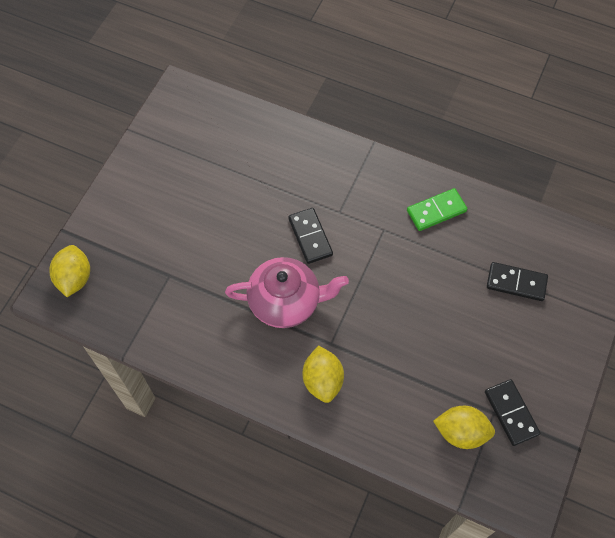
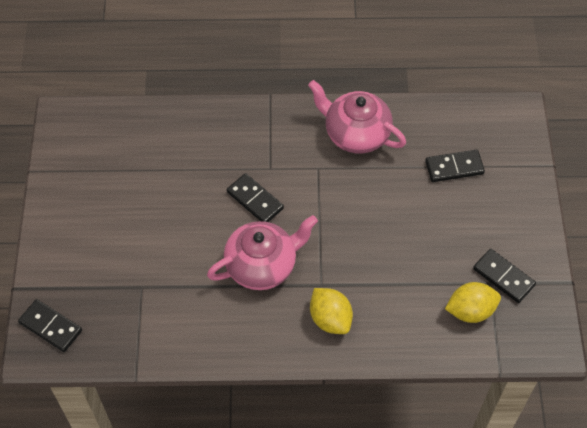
camera: 25 degrees left, 5 degrees down
yellow lemon [49,245,90,297] -> black domino [18,299,82,352]
green domino [407,188,467,231] -> pink teapot [308,80,406,153]

